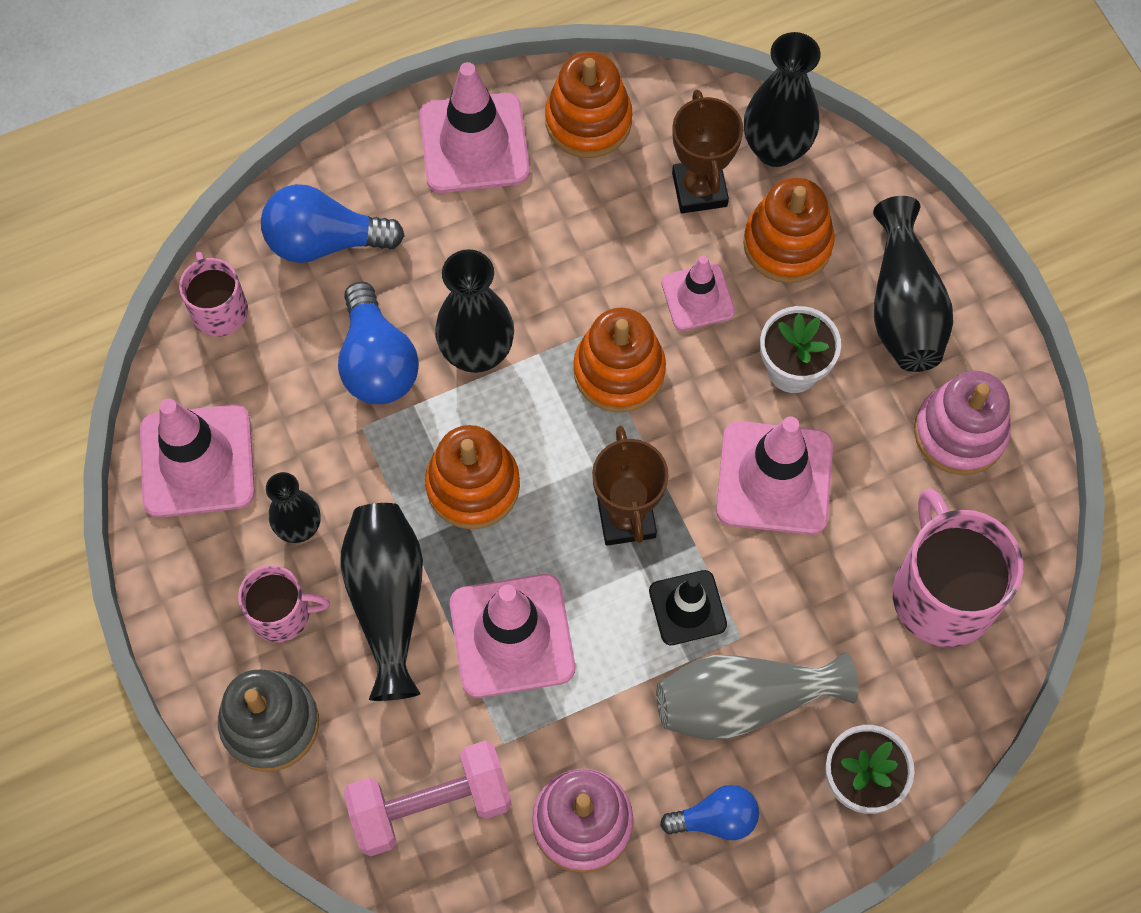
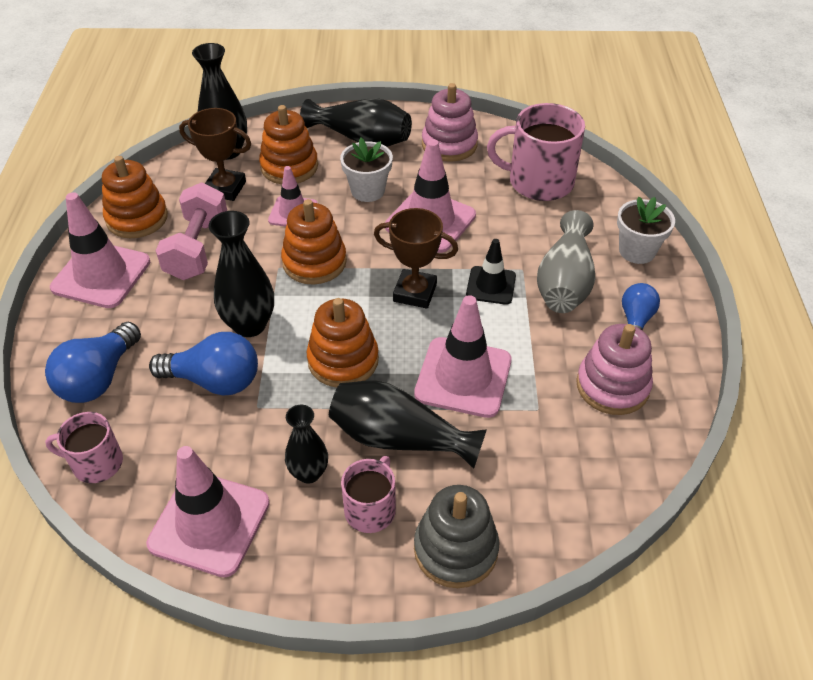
camera: 65 degrees left, 20 degrees down
pink dumbbell [343,740,512,856] -> pink dumbbell moved to [156,182,227,280]

